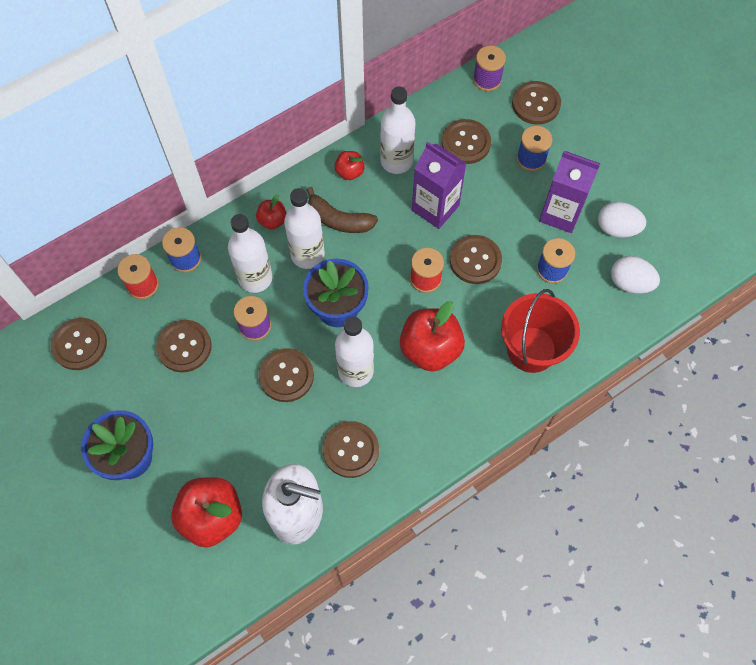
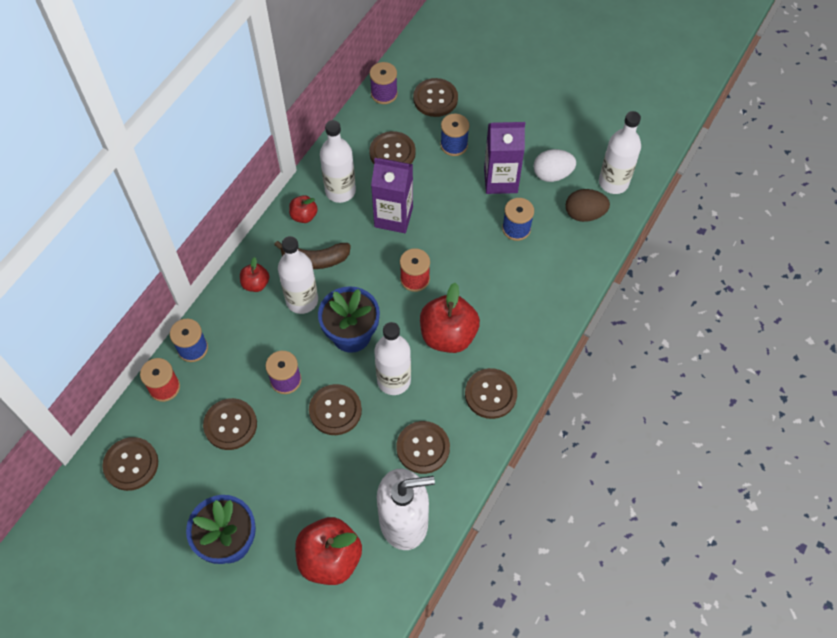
camera: 25 degrees left, 5 degrees down
white bottle [228,214,272,293] -> white bottle moved to [599,111,641,194]
brown button [450,235,502,284] -> brown button moved to [465,368,517,419]
red bucket [501,289,580,373] -> none
white egg [611,256,660,294] -> brown egg [565,189,610,222]

